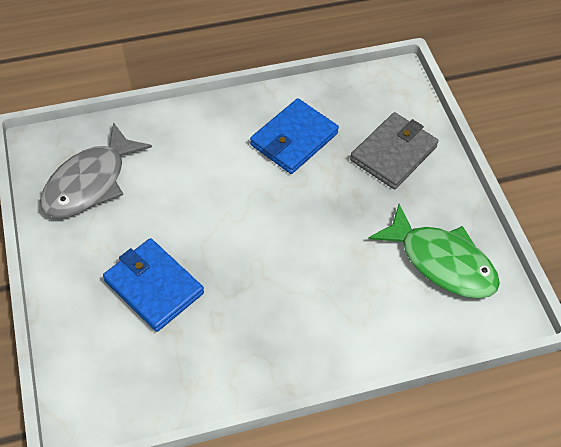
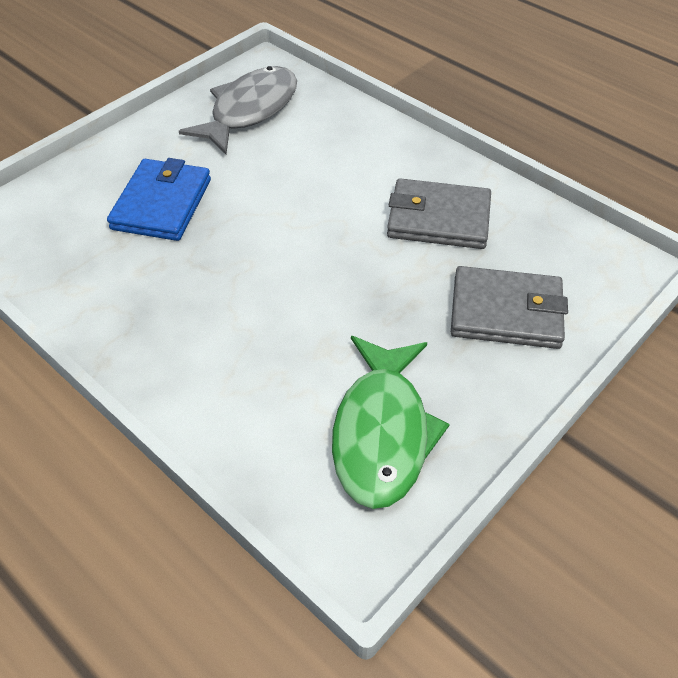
camera: 60 degrees right, 5 degrees down
grey fish [40,122,152,218] -> grey fish turned 120 degrees clockwise [179,66,297,154]
blue wallet [250,98,339,174] -> grey wallet [387,178,491,249]

